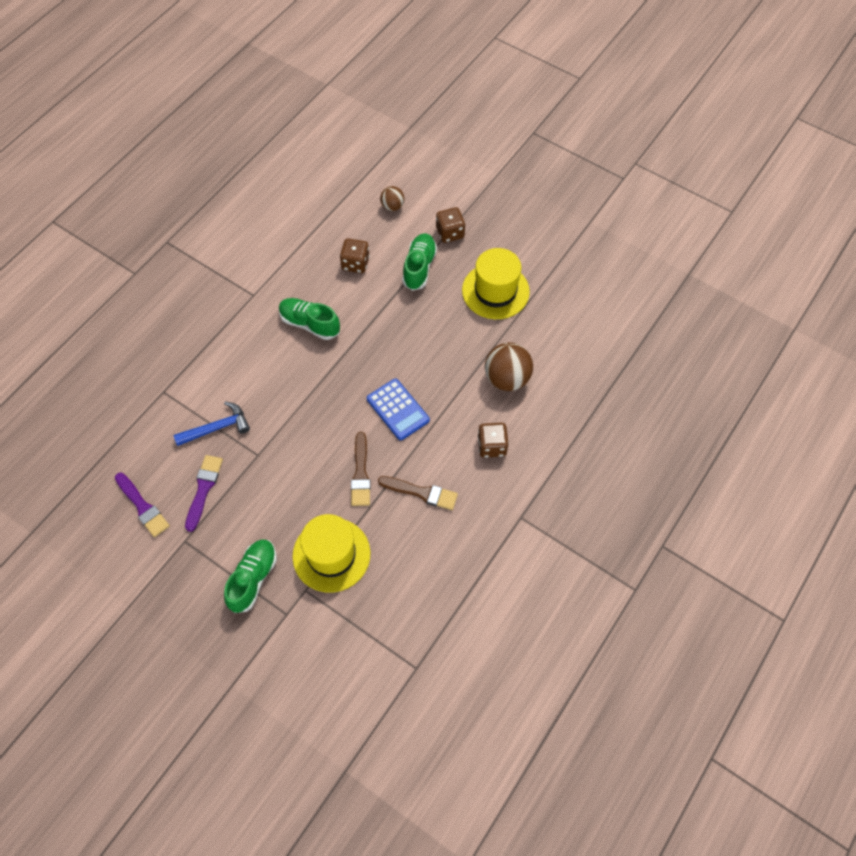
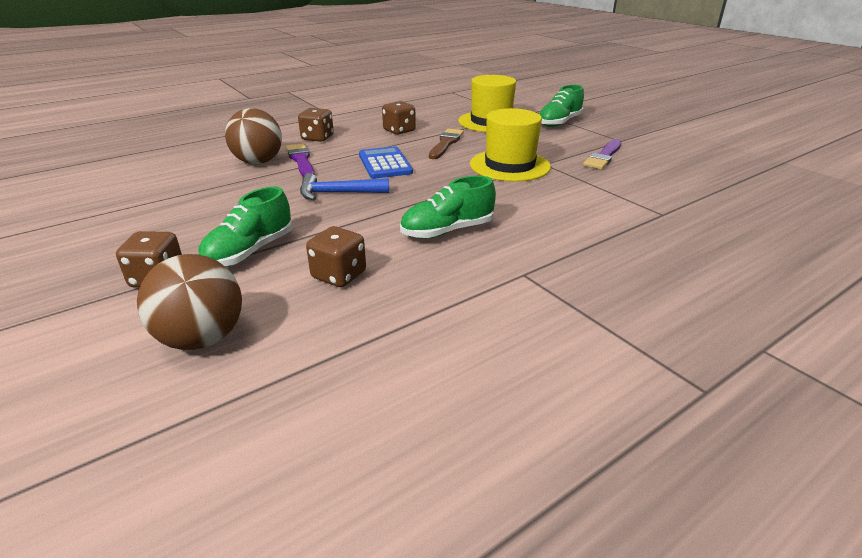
camera: 160 degrees left, 30 degrees down
purple brush [115,473,170,537] -> purple brush moved to [286,144,315,176]
blue hammer [173,402,250,446] -> blue hammer moved to [300,173,389,200]
green shoe [279,298,340,340] -> green shoe turned 105 degrees clockwise [400,176,496,239]
brown brush [378,476,458,510] -> brown dice [382,101,416,135]
brown ball [380,186,404,211] -> brown ball [137,254,242,350], size x1.79
yellow hat [462,248,530,319] -> yellow hat moved to [470,108,551,182]

